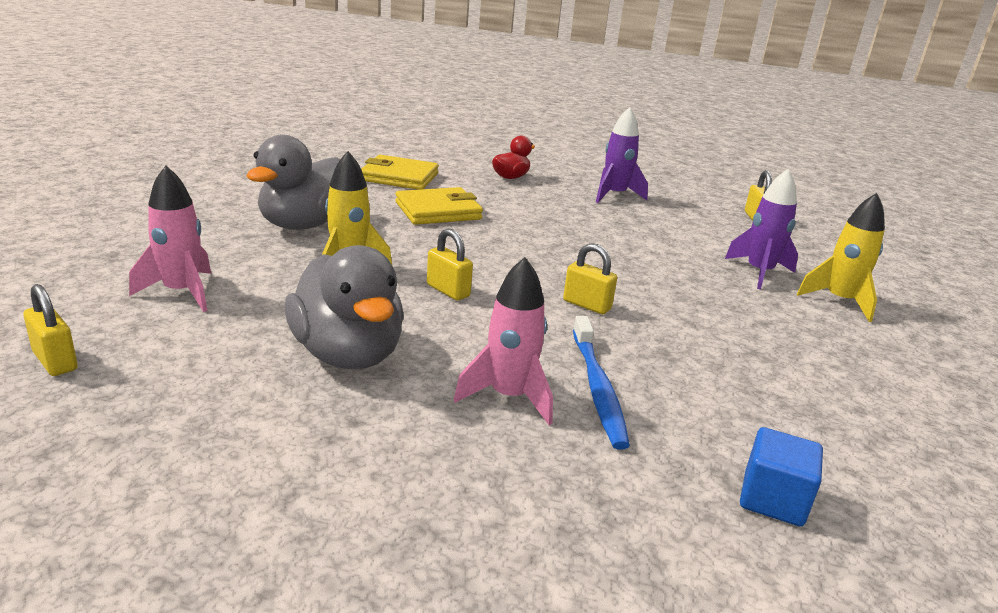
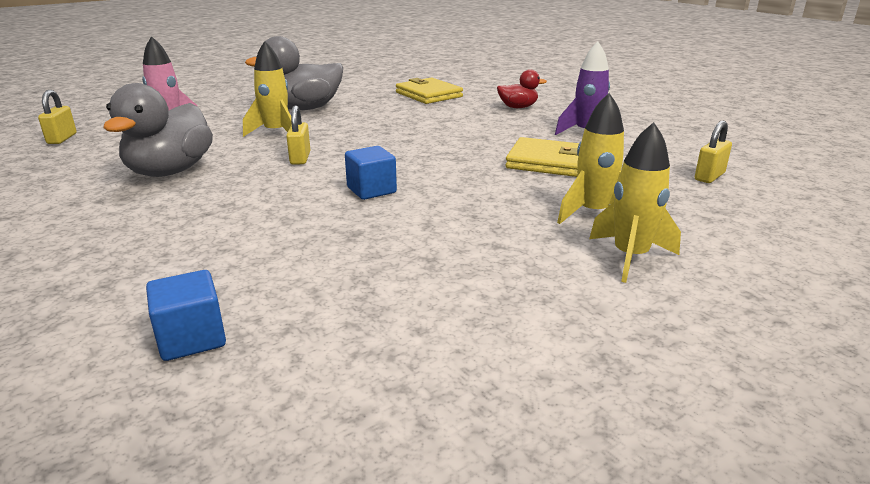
camera: 45 degrees right, 0 degrees up
yellow wallet [395,187,483,225] -> yellow wallet moved to [505,137,579,177]
pink rocket [454,257,553,425] -> none
yellow padlock [563,243,617,314] -> blue cube [345,146,397,200]
blue toothbrush [573,316,630,450] -> none
purple rocket [725,169,798,289] -> yellow rocket [557,93,624,224]

